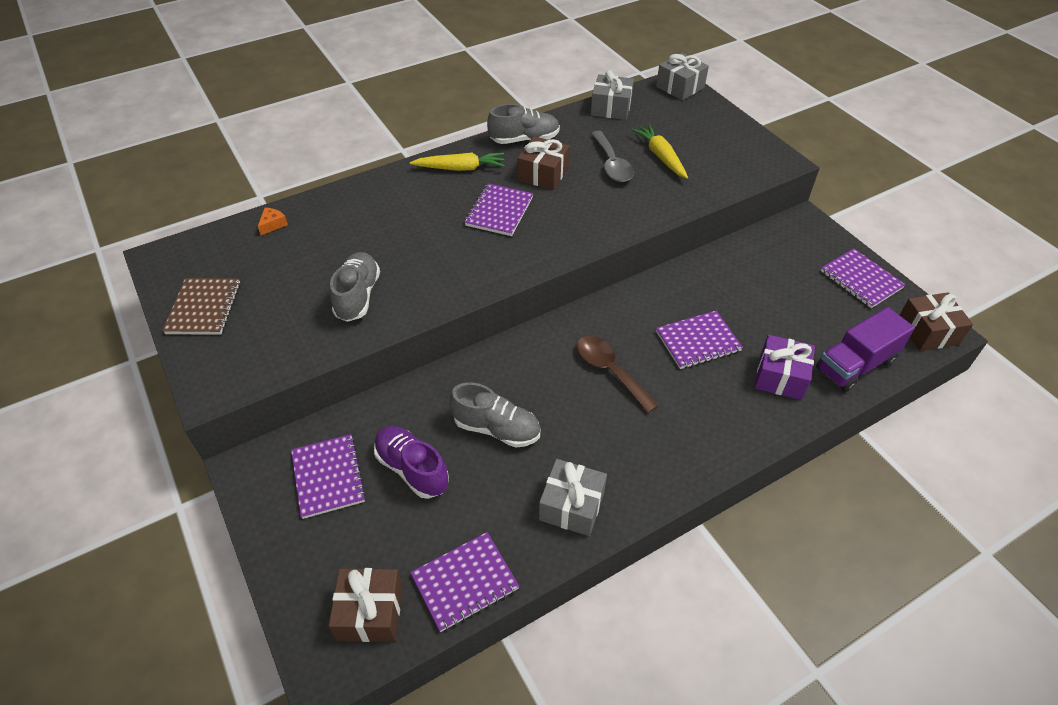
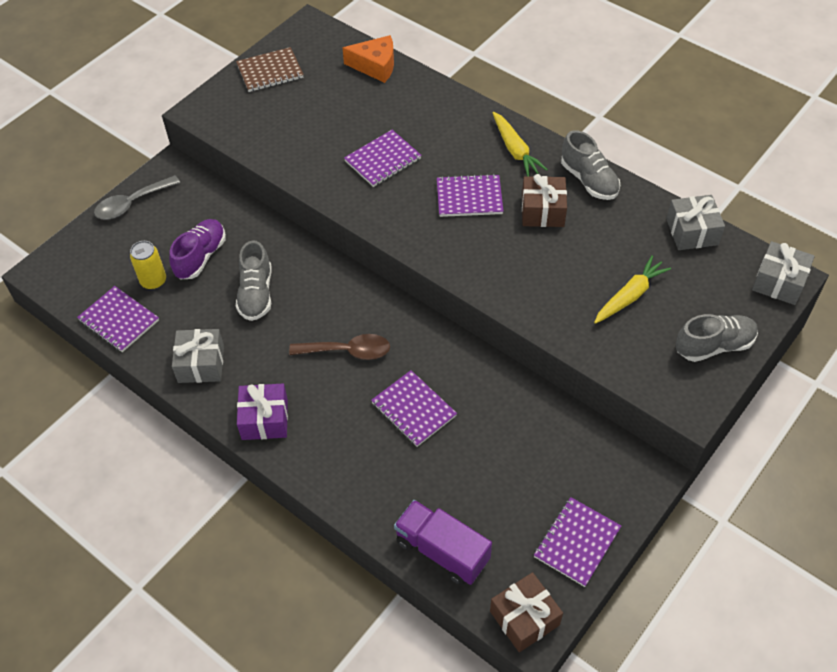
camera: 70 degrees right, 5 degrees up
orange cheese [258,208,288,235] -> orange cheese [343,35,394,83], size x2.02
purple notebook [291,434,366,519] -> purple notebook moved to [344,130,422,187]
brown gift [329,568,403,642] -> none
grey shoe [330,252,380,322] -> grey shoe moved to [676,314,758,362]
brown spoon [577,336,659,413] -> brown spoon turned 60 degrees clockwise [289,334,390,360]
grey spoon [591,131,634,182] -> grey spoon moved to [94,175,180,219]
purple gift [755,335,815,400] -> purple gift moved to [237,384,288,440]
none -> yellow can [130,241,166,290]

